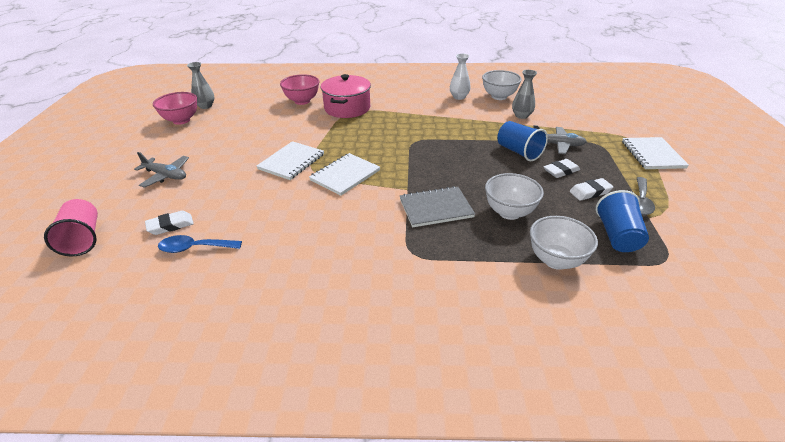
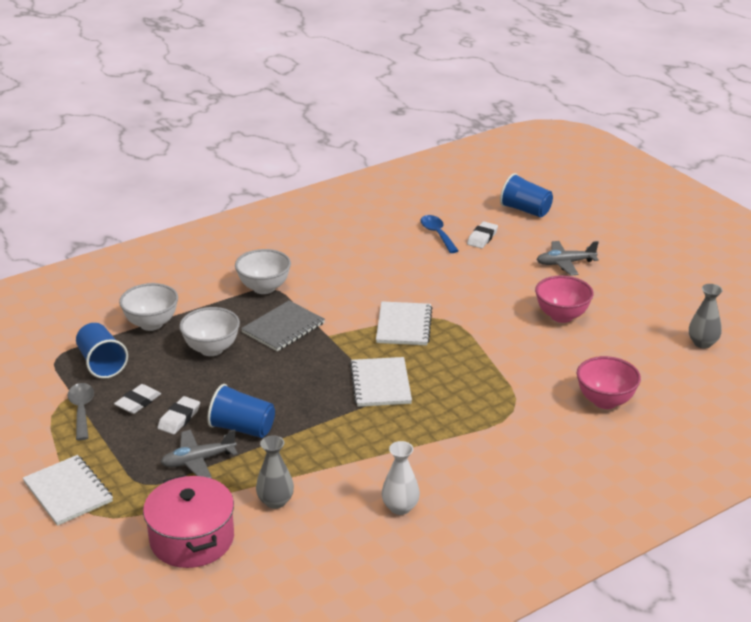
camera: 145 degrees right, 5 degrees down
pink cup [44,199,98,257] -> blue cup [500,173,553,218]
pink bowl [153,92,197,125] -> pink bowl moved to [535,276,594,323]
blue spoon [158,235,242,253] -> blue spoon turned 75 degrees counterclockwise [420,215,459,253]
white notebook [257,141,324,180] -> white notebook moved to [350,357,412,407]
pink pot [321,74,371,118] -> pink pot moved to [143,474,234,568]
white bowl [482,70,522,100] -> white bowl moved to [235,249,291,294]

